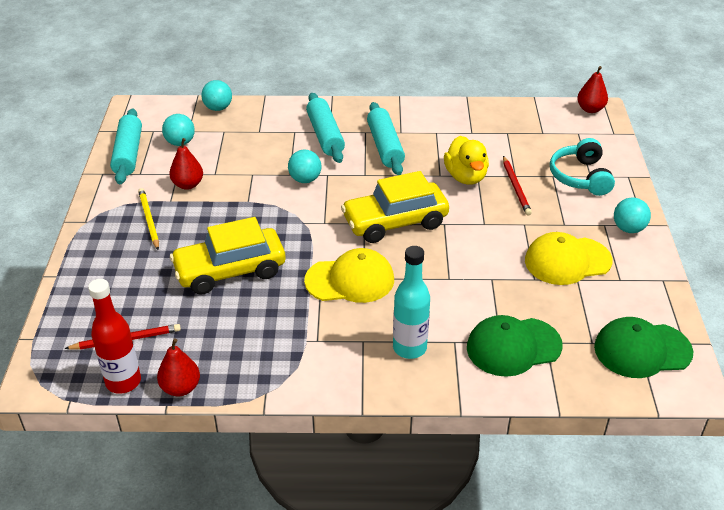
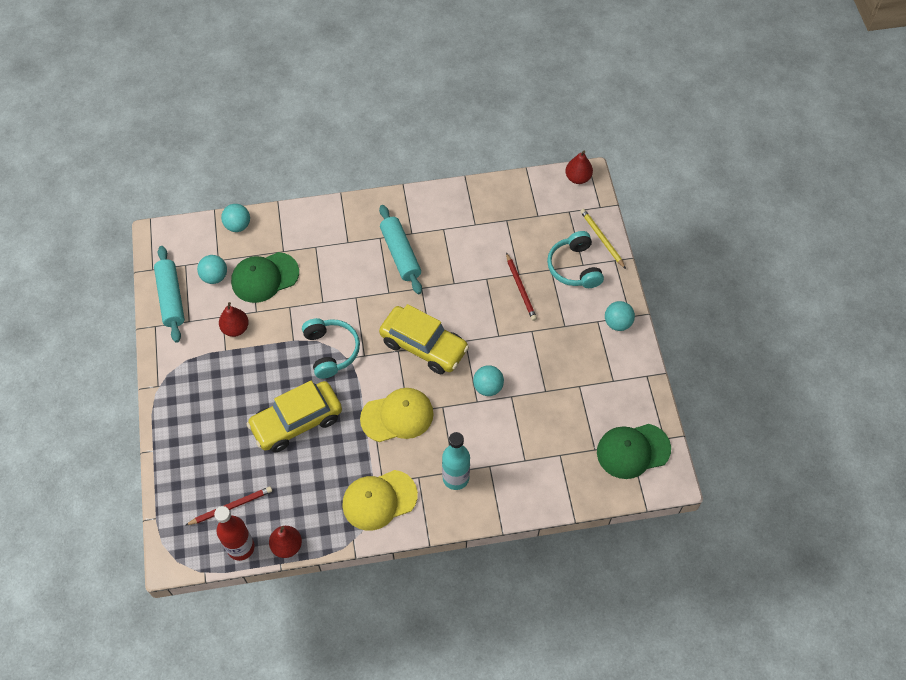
camera: 10 degrees left, 20 degrees up
yellow pencil [138,188,159,250] -> yellow pencil moved to [580,209,626,269]
turquoise ball [288,150,321,183] -> turquoise ball moved to [473,365,504,396]
turquoise rolling pin [306,93,345,163] -> none
yellow car [341,171,449,243] -> yellow car turned 120 degrees counterclockwise [379,304,469,374]
yellow duck [444,136,489,185] -> none
green cap [467,315,563,377] -> green cap moved to [231,252,299,303]
yellow cap [525,232,612,285] -> yellow cap moved to [342,470,418,531]
none -> turquoise headphones [302,318,360,379]

